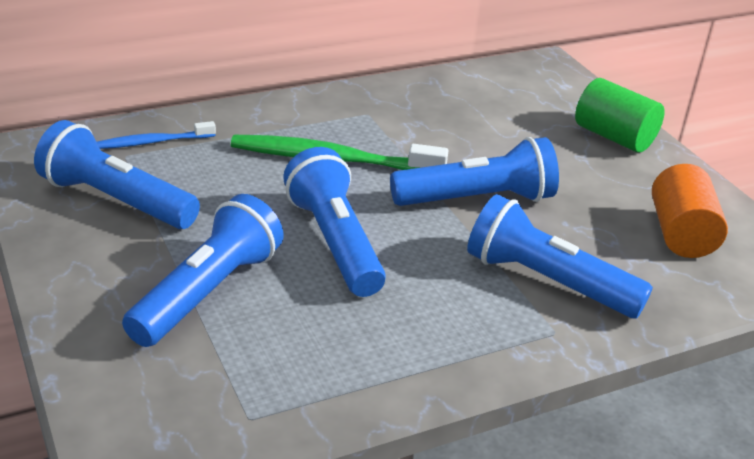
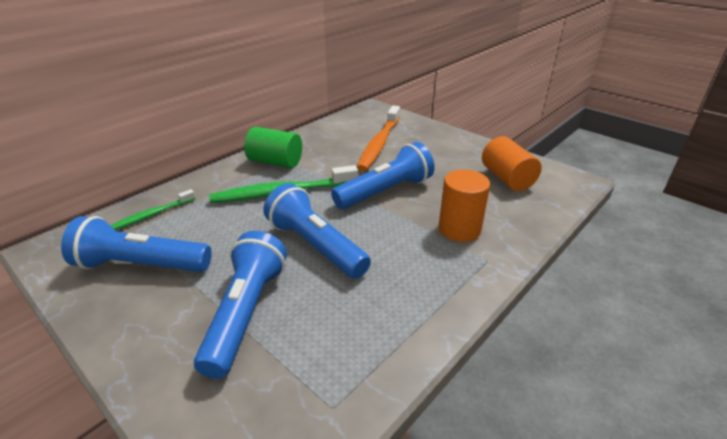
camera: 20 degrees left, 0 degrees up
blue toothbrush [97,121,216,149] -> green toothbrush [110,189,196,230]
blue flashlight [467,194,653,318] -> orange cylinder [439,170,490,242]
green cylinder [575,78,665,153] -> green cylinder moved to [244,127,302,168]
none -> orange toothbrush [357,105,400,171]

